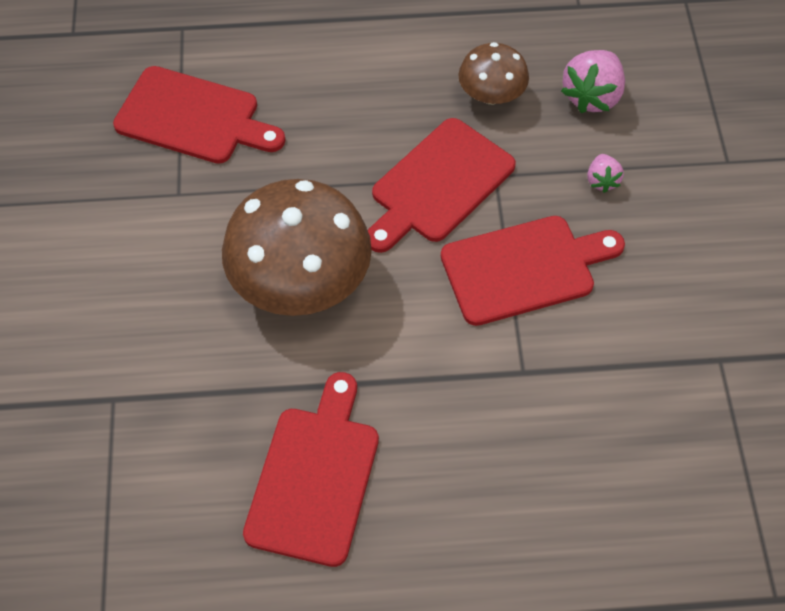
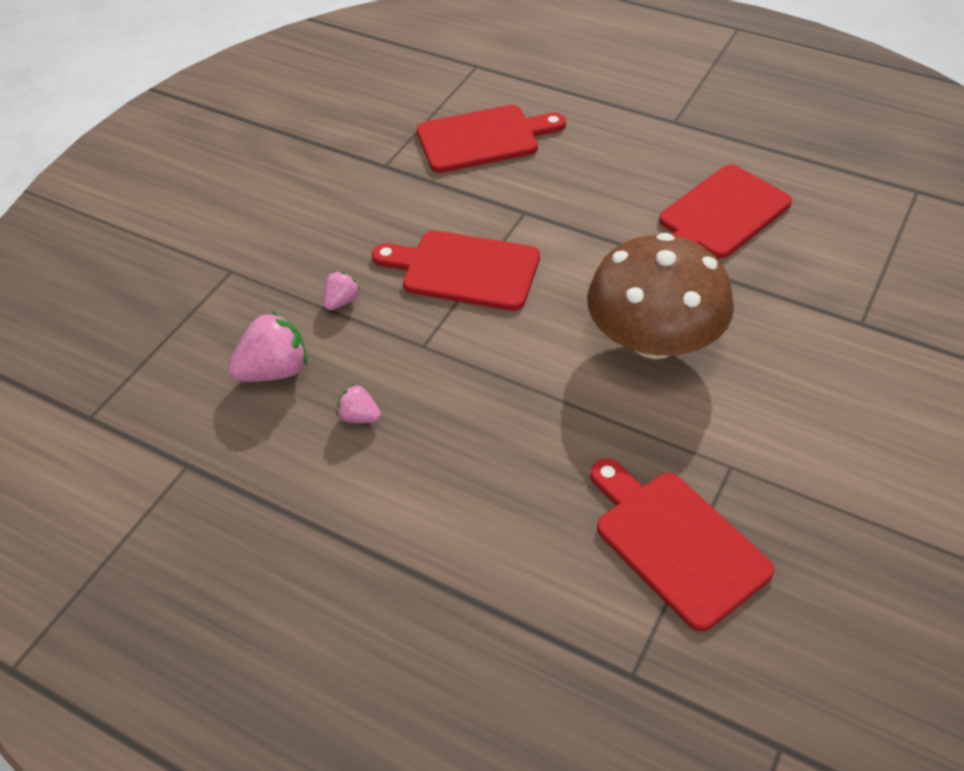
camera: 145 degrees left, 10 degrees down
red cutting board [368,118,516,253] -> red cutting board moved to [417,105,566,173]
brown mushroom [459,42,529,105] -> pink strawberry [336,384,381,423]

